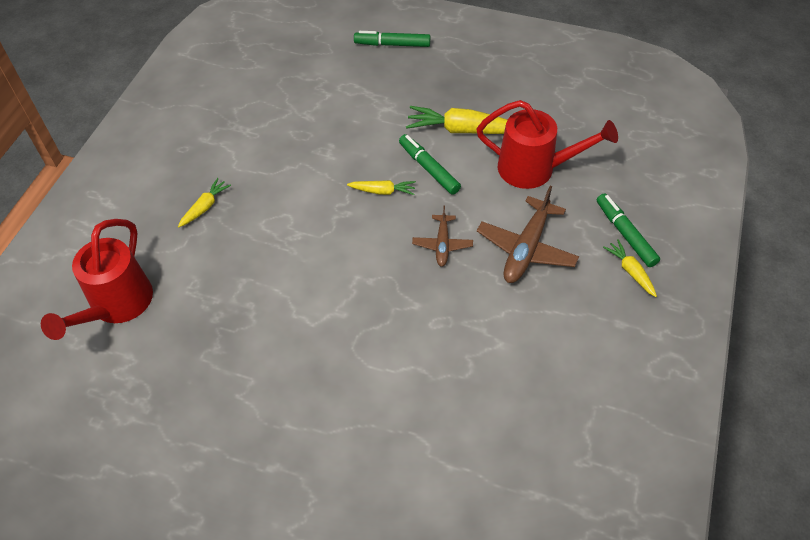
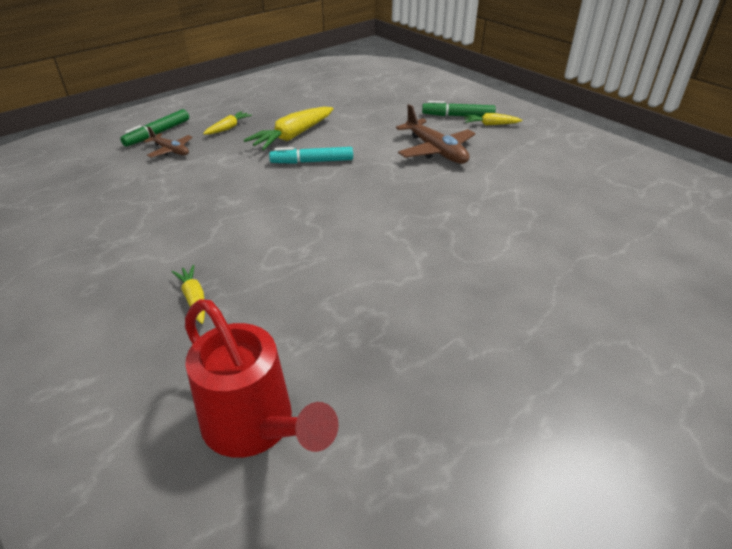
camera: 60 degrees left, 15 degrees down
yellow carrot [347,180,416,195] -> yellow carrot moved to [203,111,252,135]
green marker [399,134,461,195] -> turquoise marker [269,147,353,164]
brown plane [412,206,473,267] -> brown plane moved to [143,126,193,158]
red watering can [476,100,618,189] -> none

